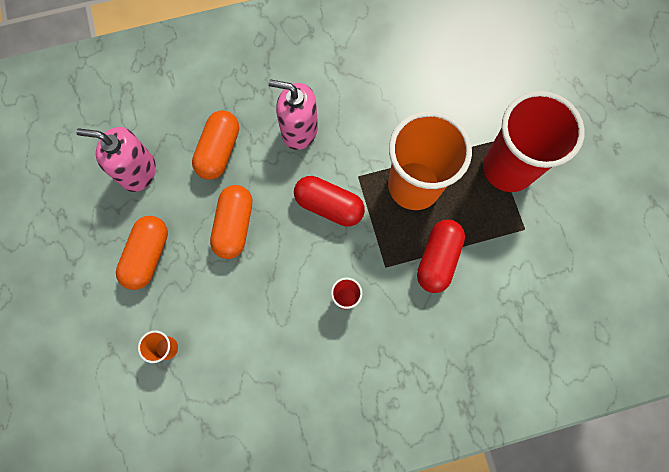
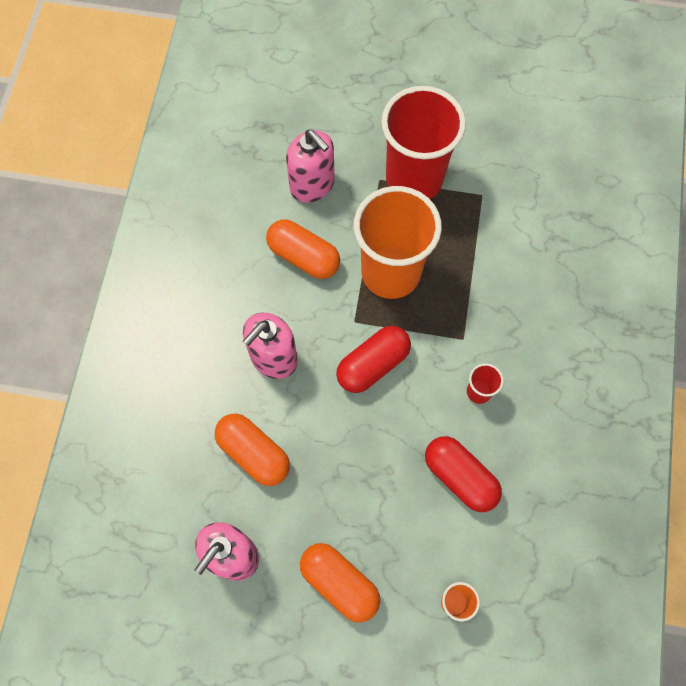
camera: 65 degrees left, 5 degrees down
orange capsule [210,185,252,259] -> orange capsule moved to [266,219,340,279]
red capsule [417,220,465,293] -> red capsule moved to [425,436,502,512]
none -> pink soap dispenser [286,130,334,203]

